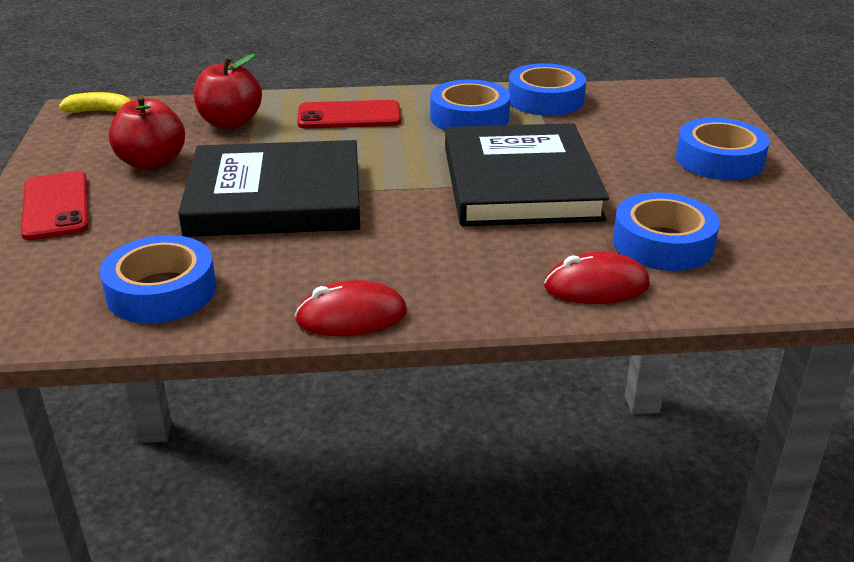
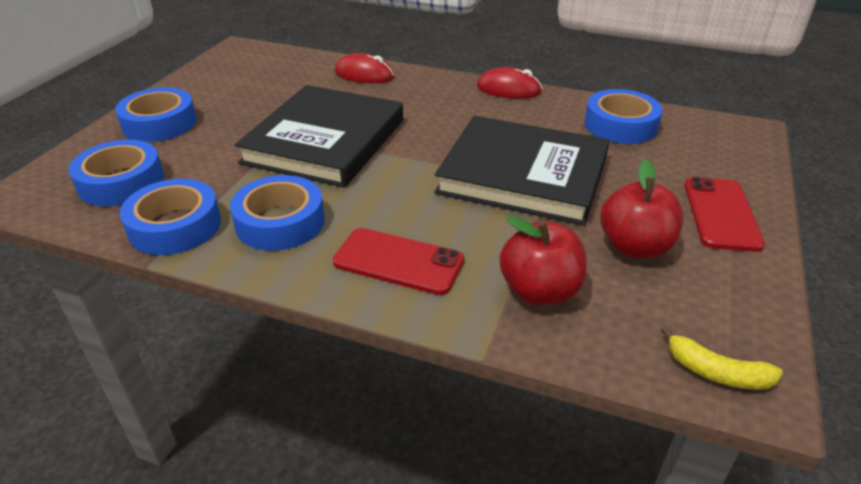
camera: 155 degrees left, 5 degrees up
blue tape [613,192,720,271] -> blue tape moved to [68,140,164,206]

